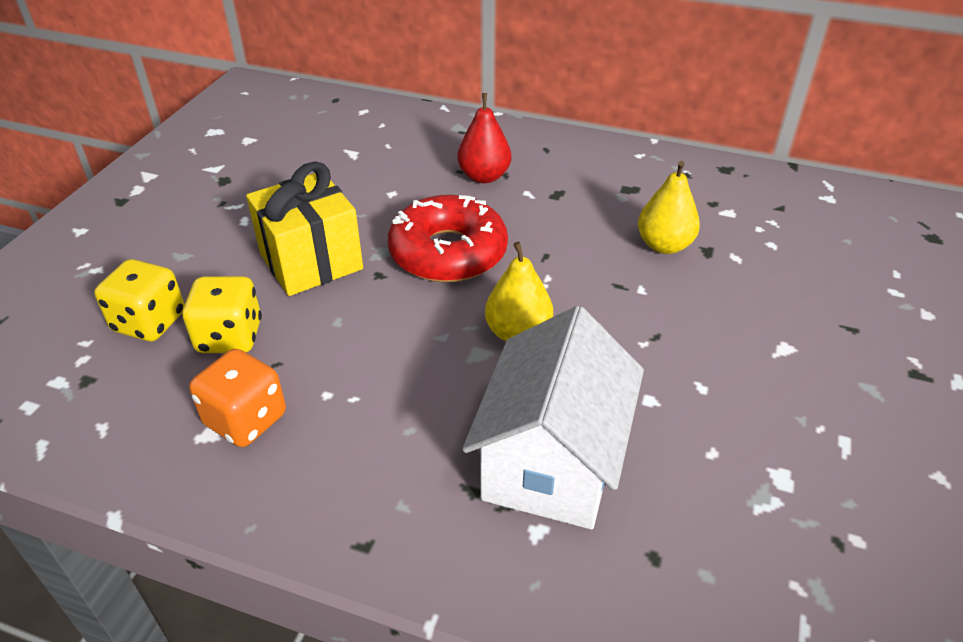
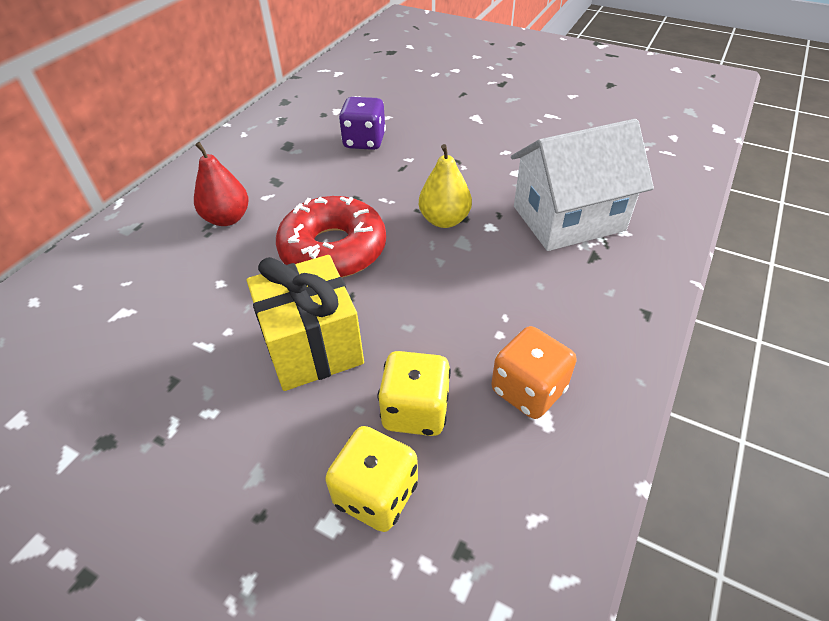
camera: 80 degrees left, 5 degrees up
white house [462,306,644,529] -> white house turned 45 degrees counterclockwise [511,119,654,251]
yellow pear [638,161,700,254] -> purple dice [339,97,386,150]

